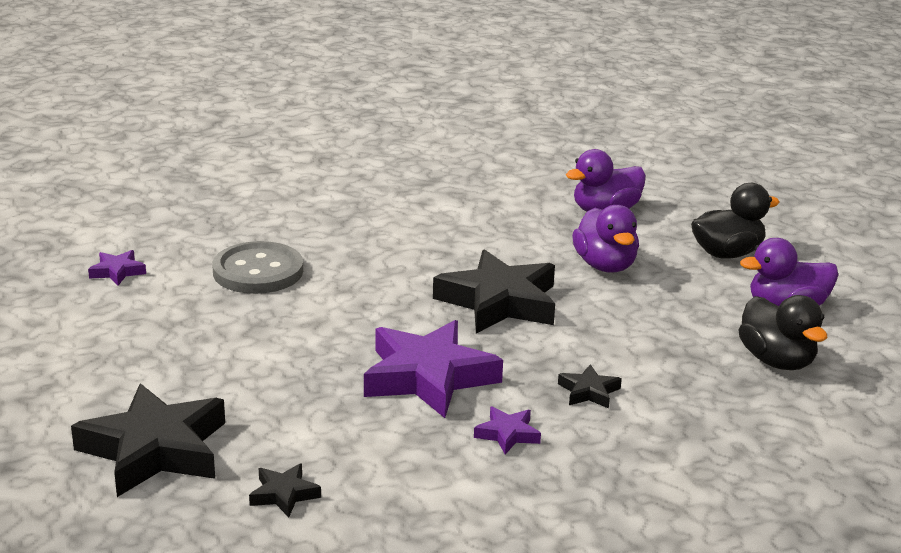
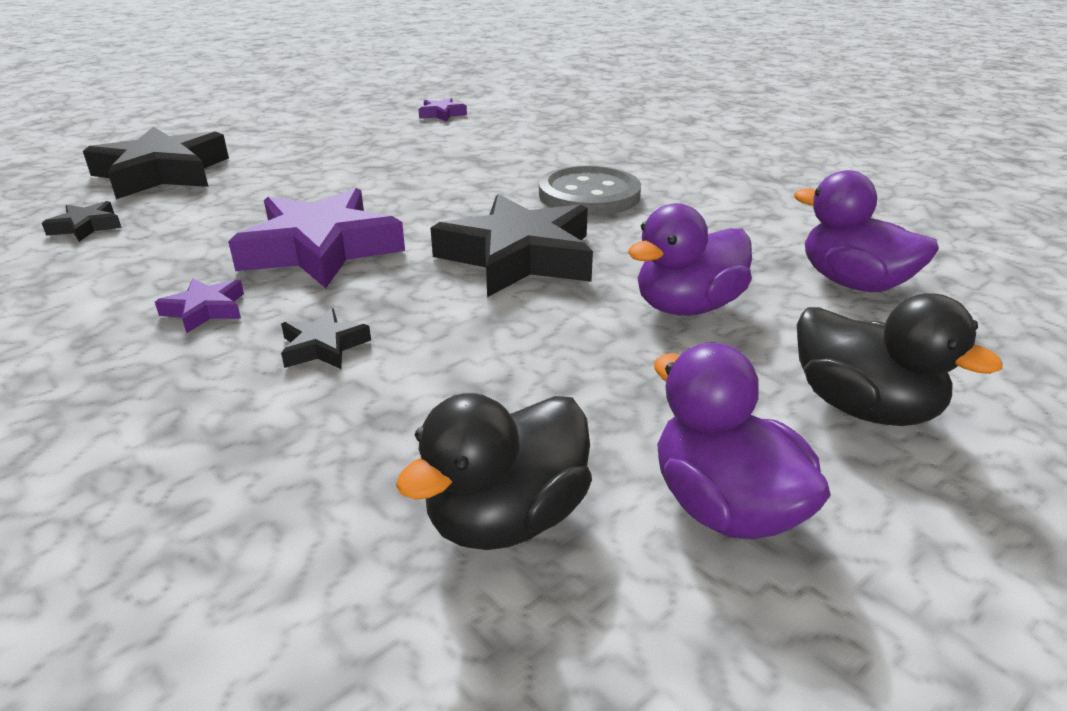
camera: 70 degrees right, 5 degrees up
grey button [212,241,303,294] -> grey button moved to [539,166,641,216]

